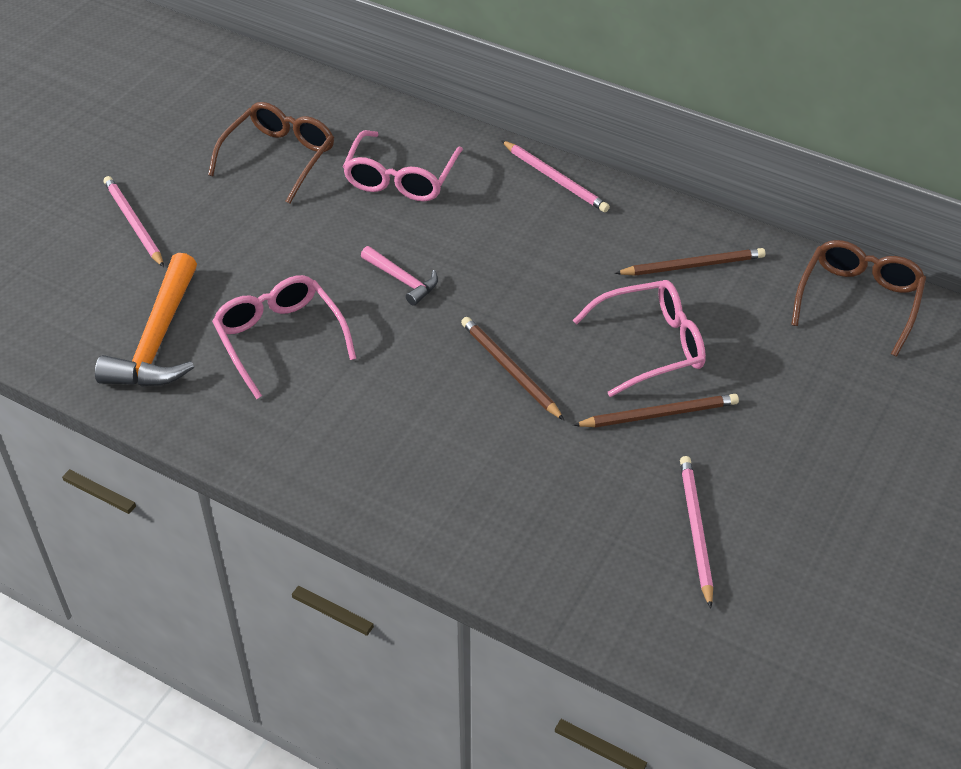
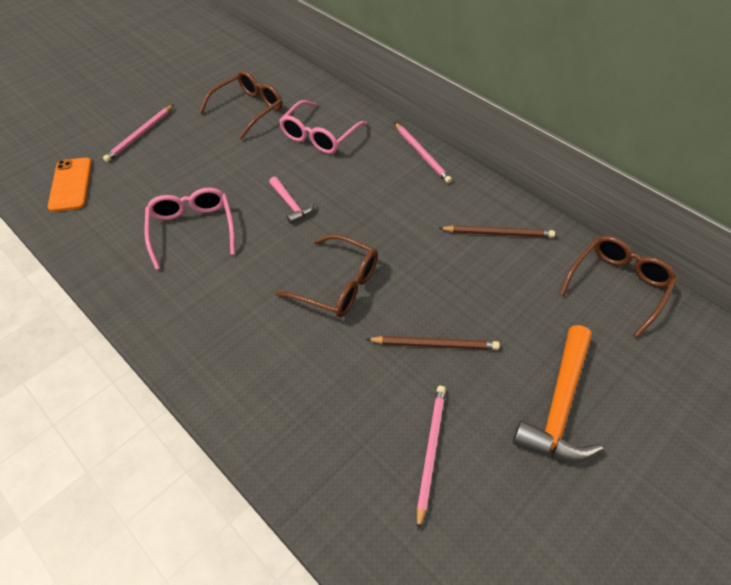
camera: 15 degrees right, 5 degrees up
orange hammer [95,253,197,387] -> orange hammer moved to [513,325,603,462]
pink pencil [104,176,164,267] -> pink pencil turned 135 degrees counterclockwise [103,105,174,162]
brown pencil [461,317,564,420] -> brown glasses [275,234,378,318]
pink glasses [573,280,706,397] -> none
none -> orange phone [48,158,92,212]

